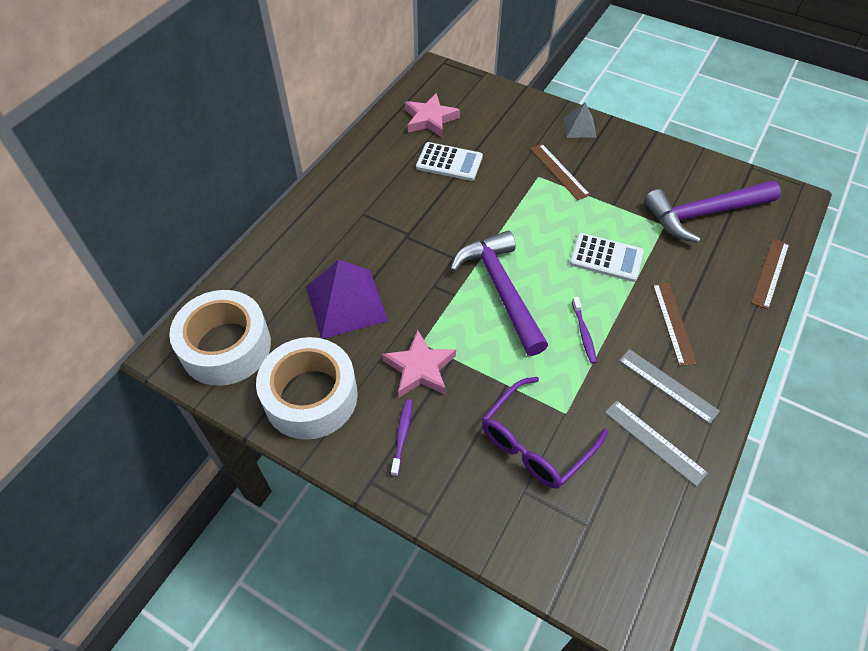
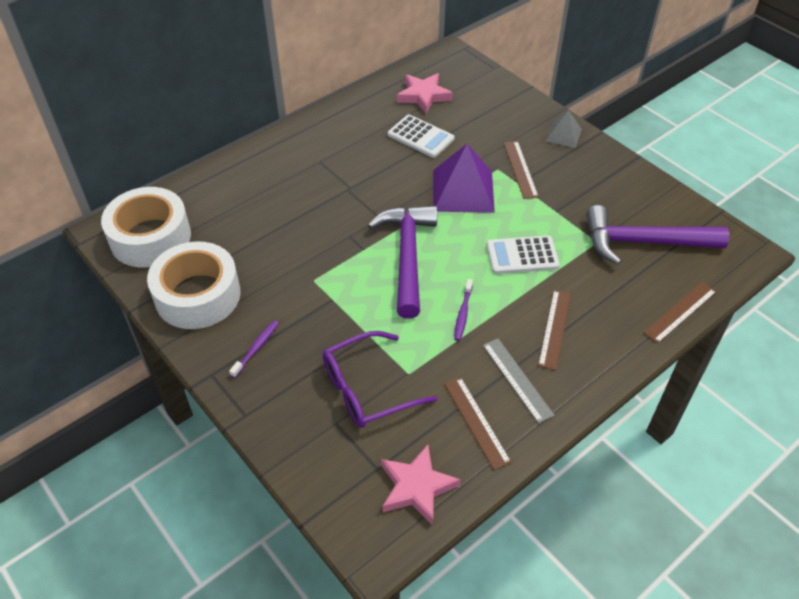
camera: 20 degrees right, 5 degrees down
purple pyramid [306,260,388,339] -> purple pyramid moved to [433,144,495,213]
pink star [382,330,456,397] -> pink star moved to [381,444,461,526]
white calculator [570,233,644,282] -> white calculator turned 135 degrees clockwise [486,236,560,274]
grey ruler [605,400,708,487] -> brown ruler [444,377,512,470]

